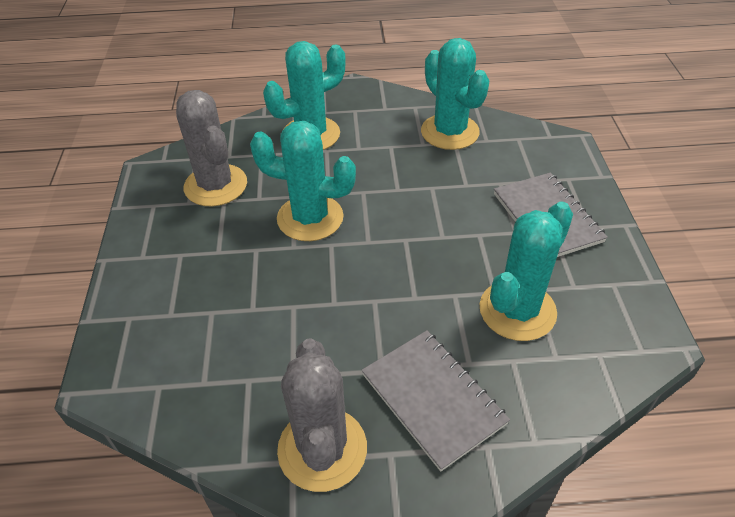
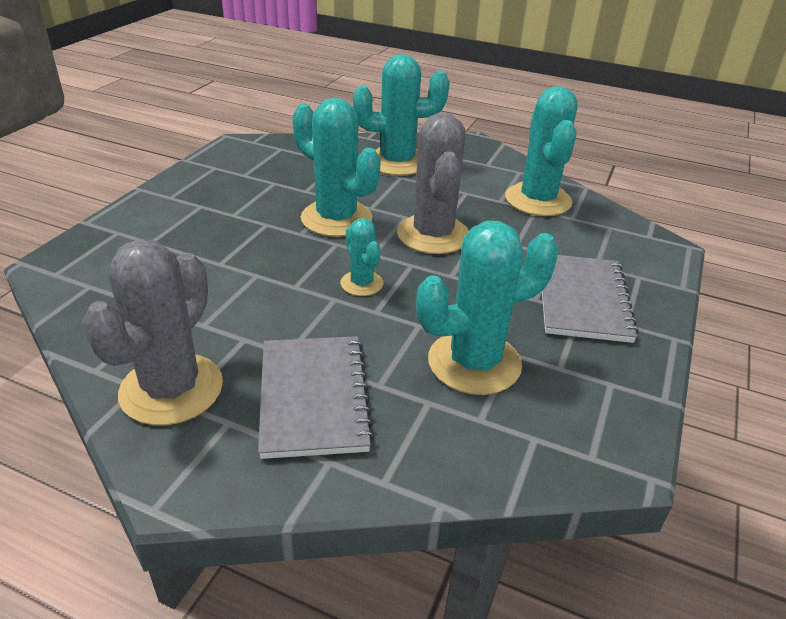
camera: 25 degrees right, 10 degrees down
grey cactus [176,90,247,206] -> grey cactus moved to [397,113,469,254]
none -> turquoise cactus [340,218,383,296]

